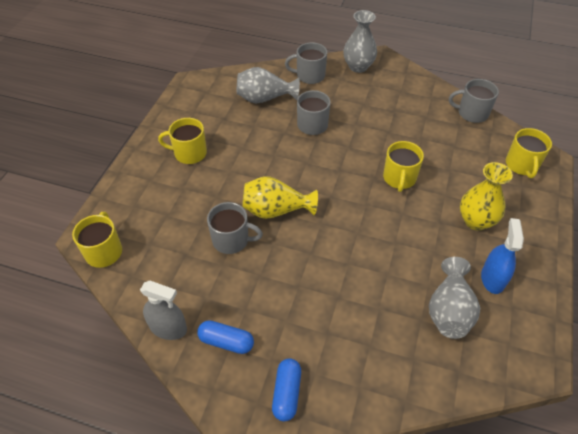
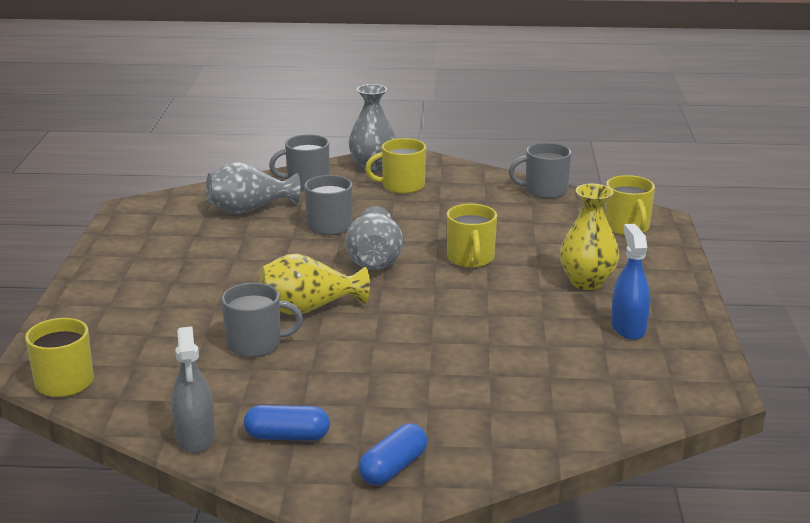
camera: 15 degrees left, 25 degrees down
grey spray bottle [140,281,187,340] -> grey spray bottle turned 75 degrees clockwise [172,326,215,453]
yellow mug [158,118,207,164] -> yellow mug moved to [365,138,426,194]
blue capsule [272,358,301,421] -> blue capsule turned 45 degrees clockwise [359,424,427,485]
grey vase [429,257,480,339] -> grey vase moved to [346,206,403,270]

